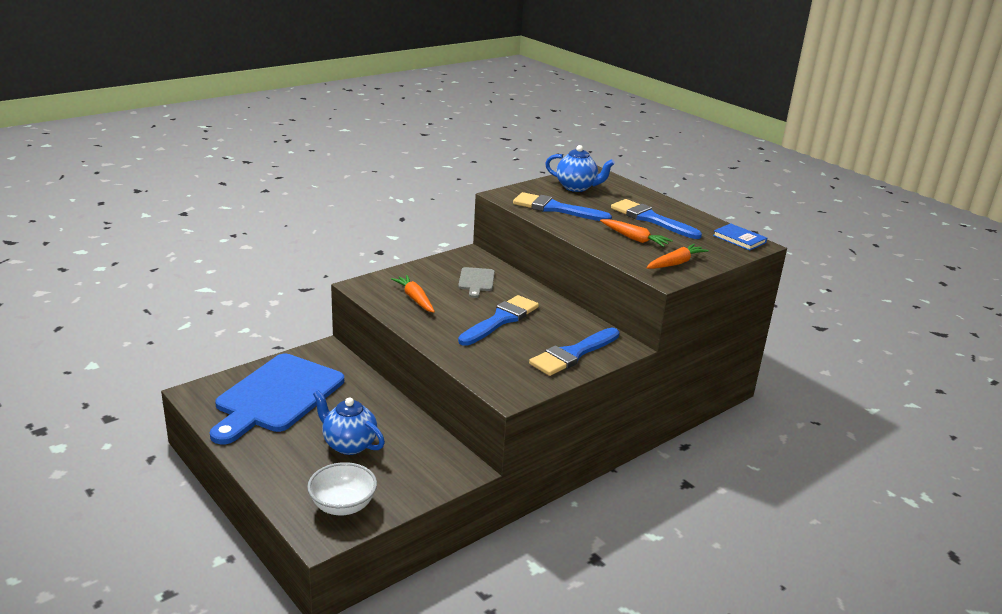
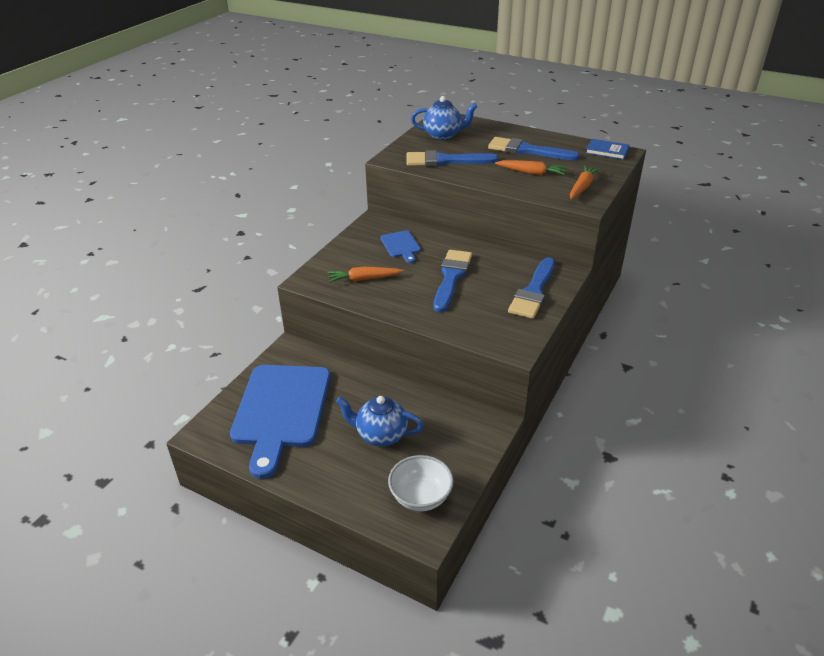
camera: 20 degrees left, 10 degrees up
orange carrot [391,275,435,313] -> orange carrot turned 45 degrees counterclockwise [327,267,404,282]
grey cutting board [458,267,495,298] -> blue cutting board [380,230,421,263]

